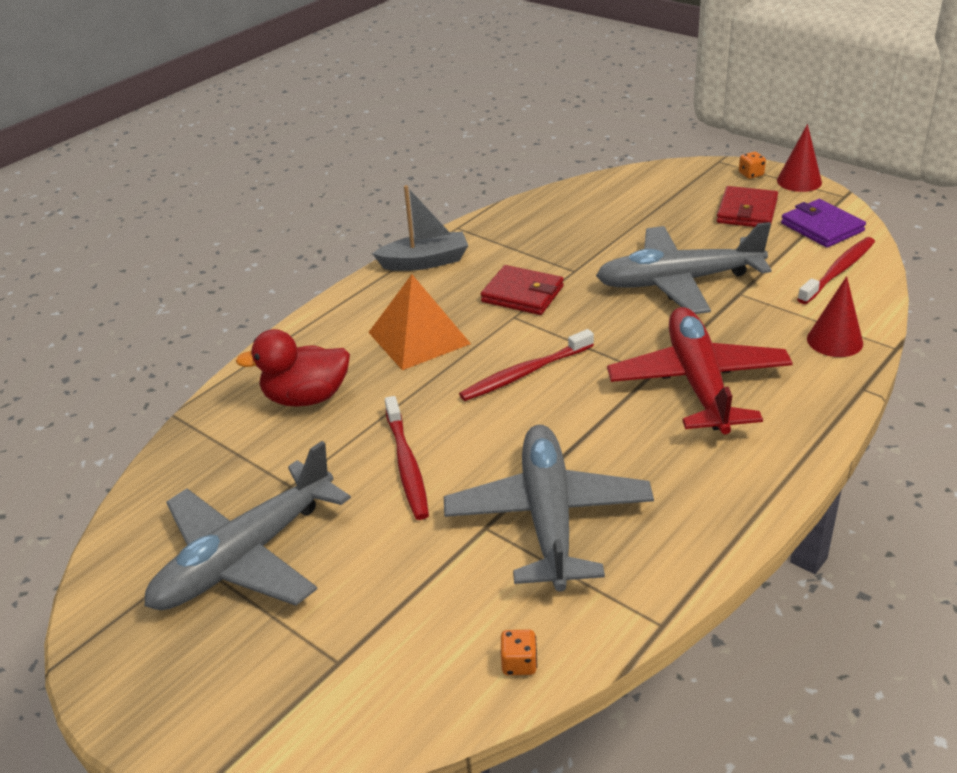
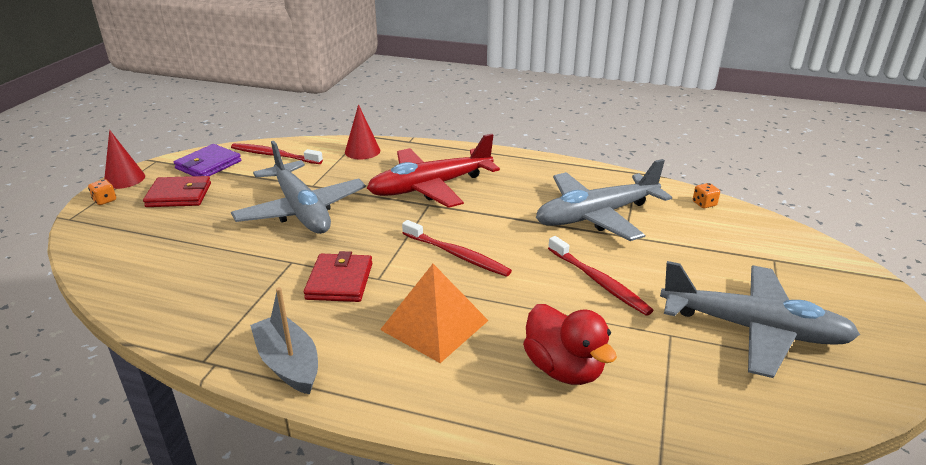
camera: 115 degrees left, 5 degrees down
red toothbrush [385,396,429,520] -> red toothbrush turned 90 degrees clockwise [548,236,653,316]

